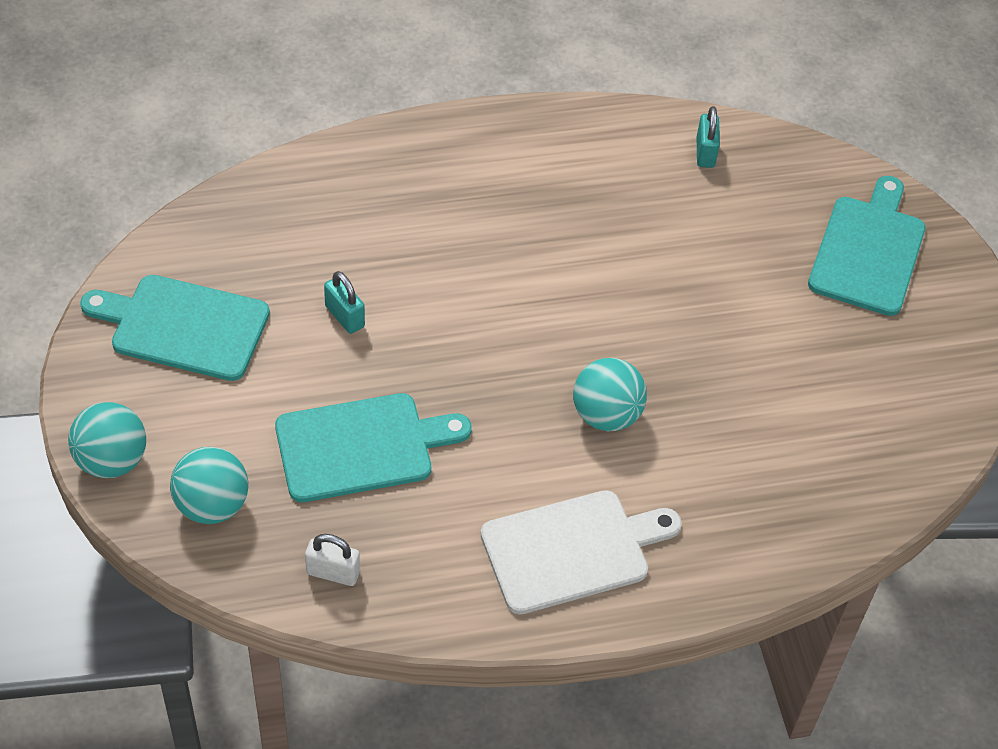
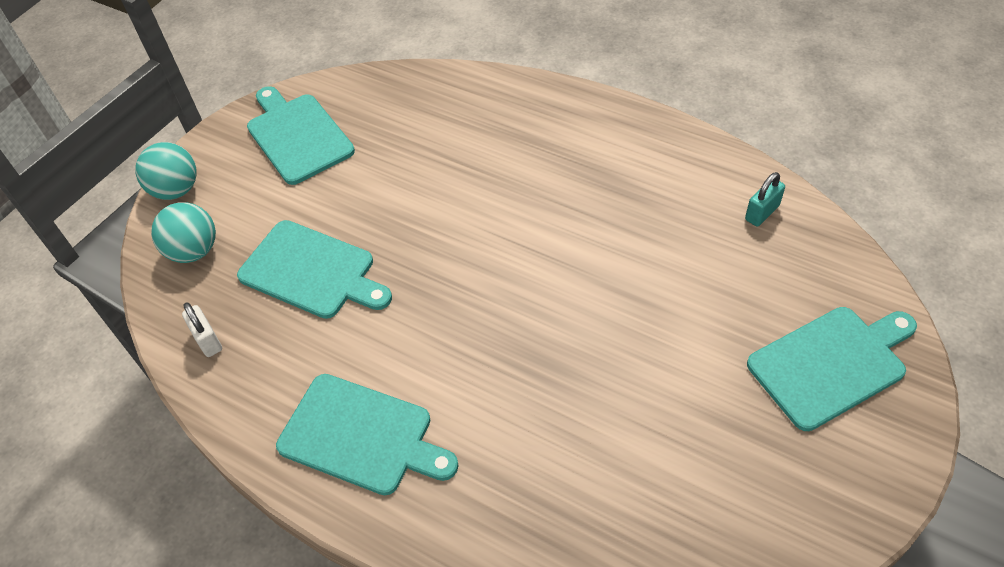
camera: 50 degrees right, 0 degrees up
turquoise padlock [324,271,365,334] -> none
white cutting board [481,490,682,614] -> turquoise cutting board [276,374,459,495]
turquoise ball [573,358,647,432] -> none

